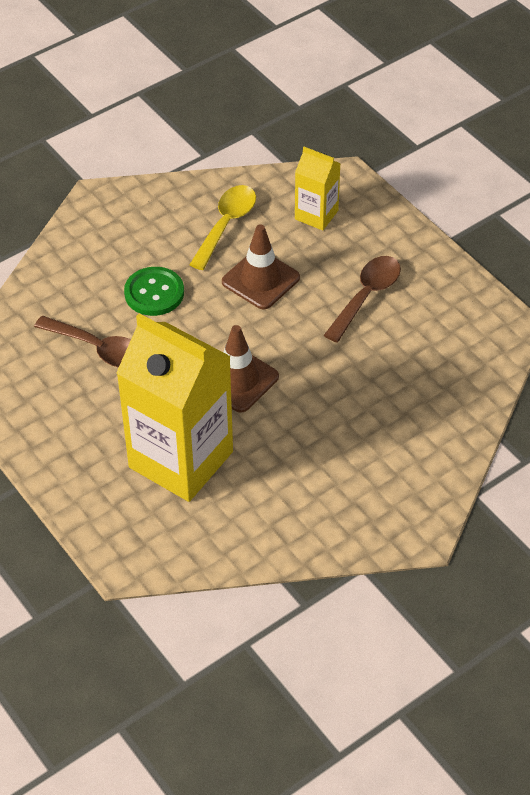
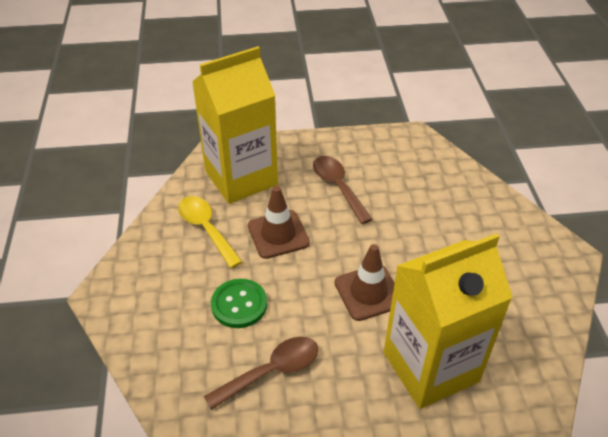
camera: 60 degrees left, 5 degrees down
yellow carton [295,147,341,230] -> yellow carton [192,46,278,204], size x2.05

